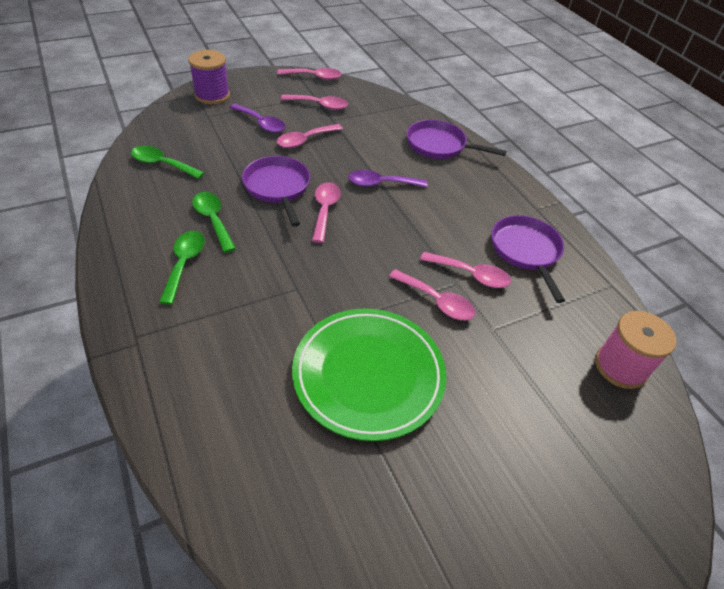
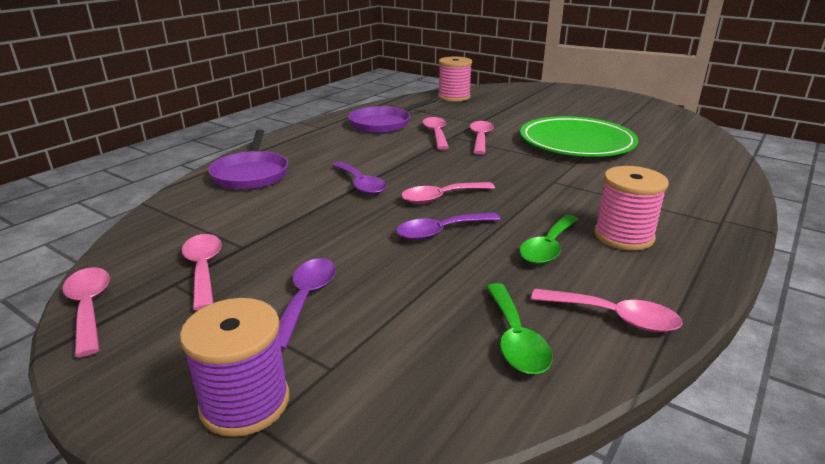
camera: 115 degrees left, 20 degrees down
green spoon [159,231,205,305] -> pink spool [594,166,669,251]
purple pan [242,156,310,227] -> purple spoon [396,212,501,240]
pink spoon [277,124,343,148] -> pink spoon moved to [531,289,683,332]

